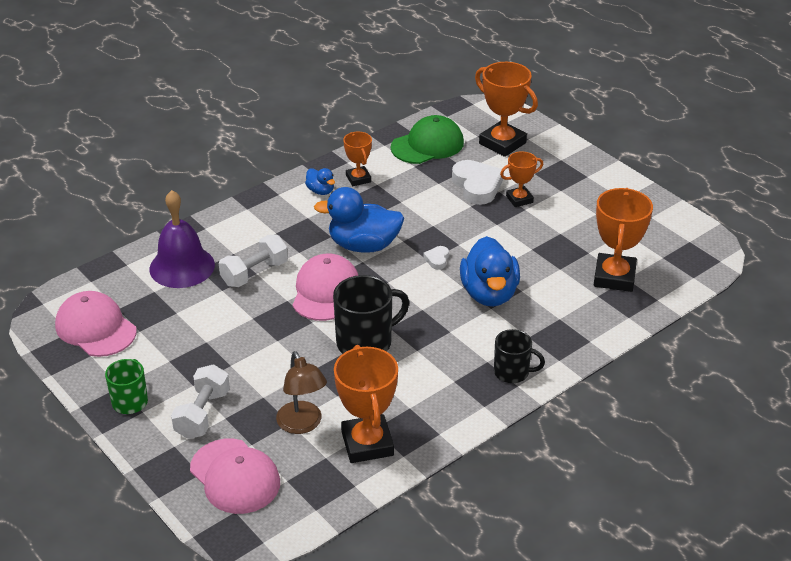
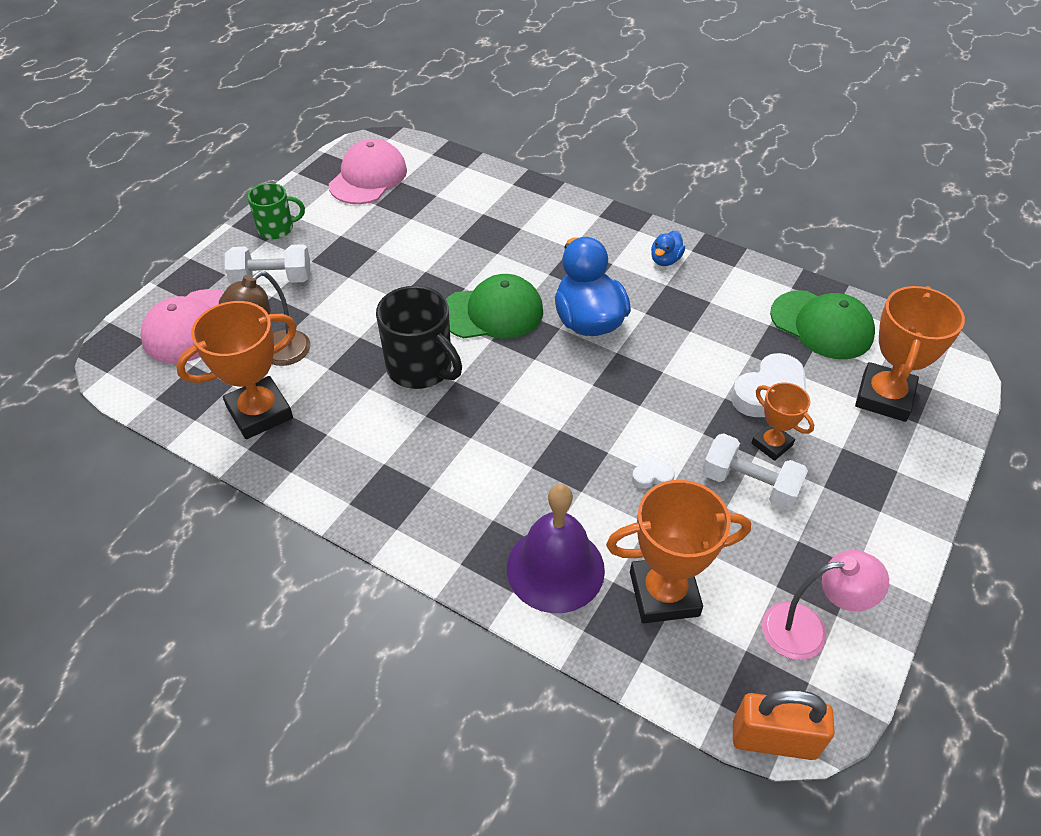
camera: 70 degrees right, 10 degrees up
purple bell [149,190,215,288] -> purple bell moved to [507,484,605,613]
white dumbbell [219,235,288,287] -> white dumbbell moved to [702,433,808,510]
pink cap [293,253,358,321] -> green cap [446,274,543,339]
orange trophy [343,132,372,186] -> none
white heart [423,246,449,269] -> white heart moved to [632,455,675,489]
blue duck [460,236,520,307] -> none
black mug [494,329,545,383] -> none
none -> orange padlock [733,689,835,760]
none -> pink lamp [762,550,889,660]

